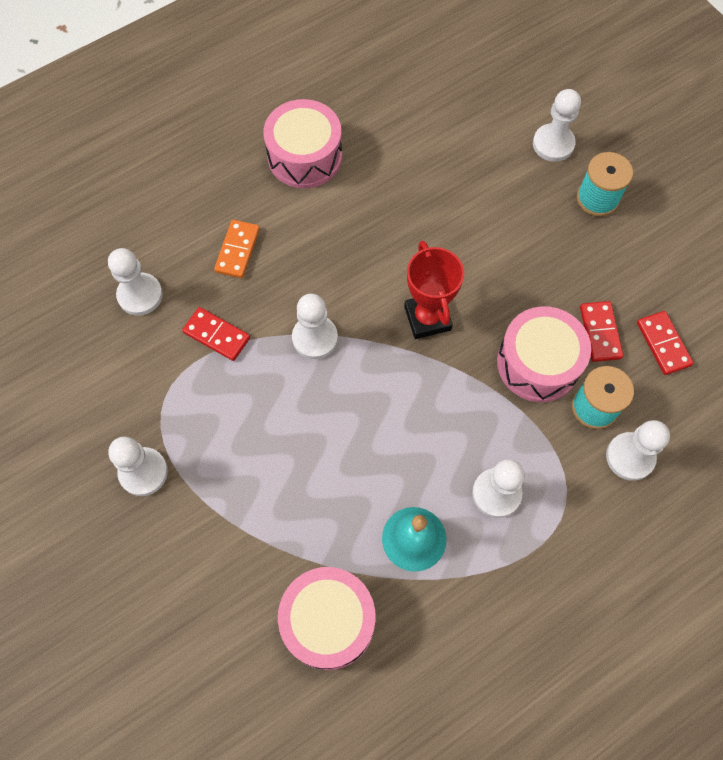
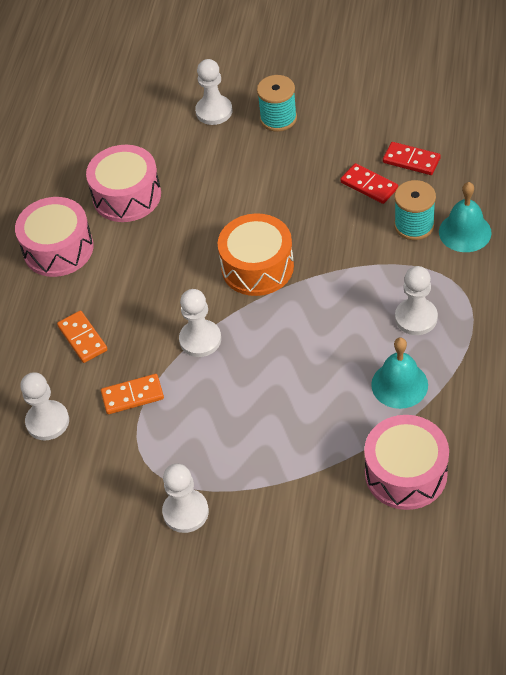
camera: 40 degrees left, 15 degrees down
red domino [182,307,250,361] -> orange domino [101,374,164,414]
red trophy [404,241,464,339] -> orange drum [218,213,294,296]
pink drum [497,306,591,402] -> pink drum moved to [86,145,161,222]
white pawn [606,420,670,481] -> turquoise bell [439,182,492,252]

